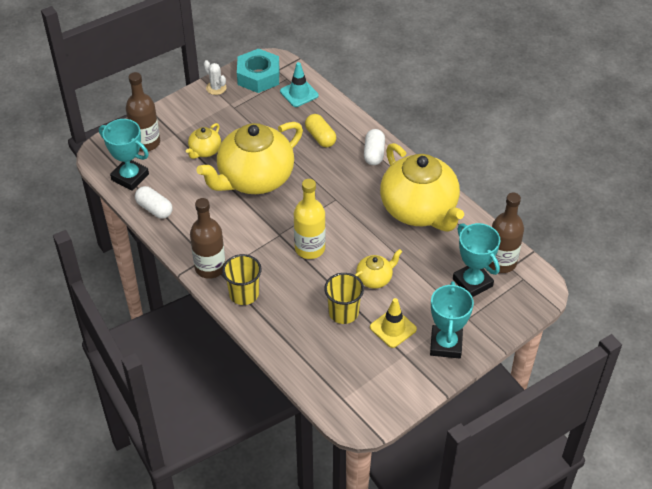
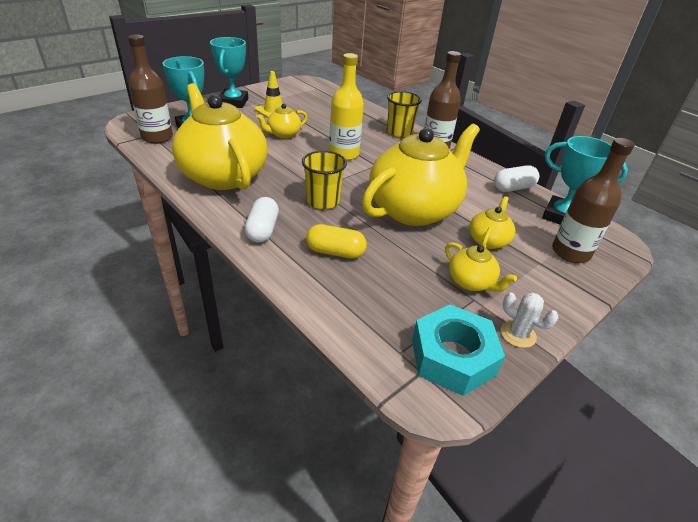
camera: 175 degrees right, 10 degrees down
white capsule [135,186,172,219] -> white capsule turned 60 degrees counterclockwise [494,165,539,192]
turquoise traffic cone [280,62,319,107] -> none
yellow capsule [305,114,336,147] -> yellow capsule turned 45 degrees counterclockwise [306,224,367,259]
yellow cup [324,273,364,324] -> yellow cup moved to [302,151,347,209]
none -> yellow teapot [445,242,517,292]

